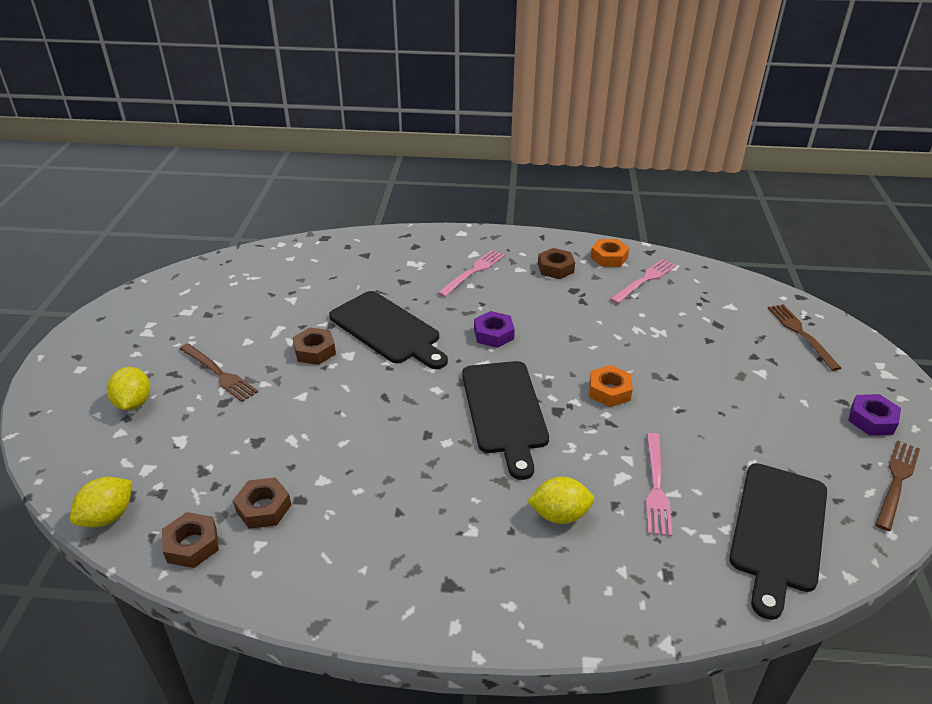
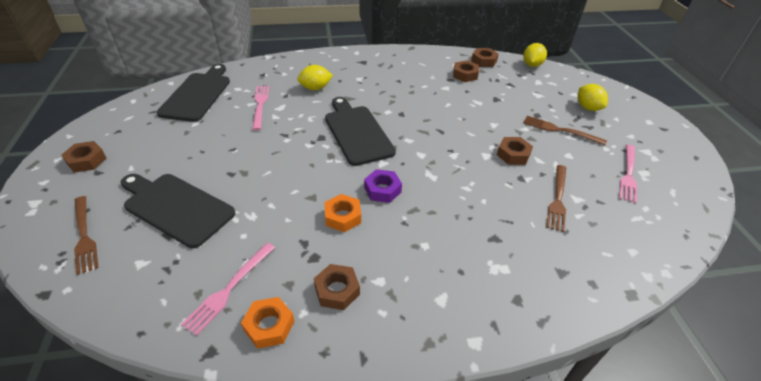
camera: 165 degrees right, 5 degrees up
black cutting board [329,291,448,369] -> black cutting board moved to [121,174,235,248]
pink fork [438,250,505,297] -> pink fork moved to [619,145,637,203]
orange nut [589,365,633,407] -> orange nut moved to [324,194,361,232]
purple nut [848,394,901,436] -> brown nut [61,141,106,173]
brown fork [875,440,920,531] -> brown fork moved to [546,165,566,232]

